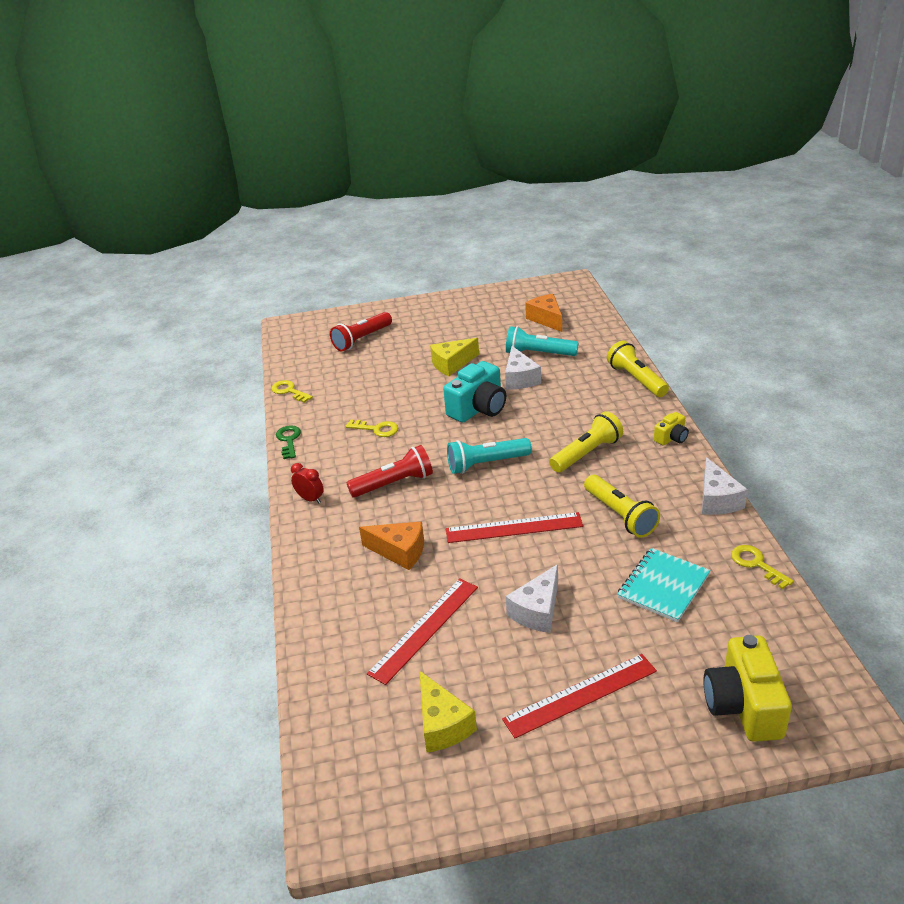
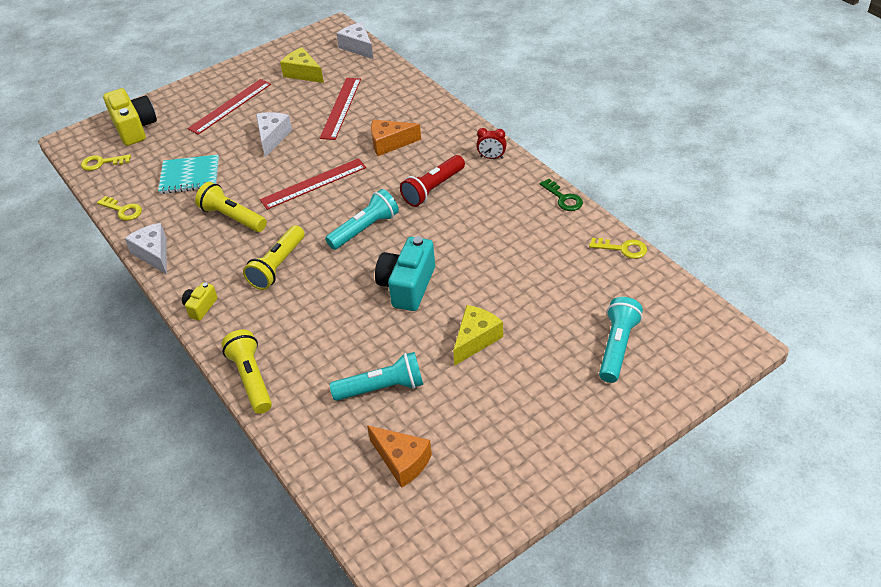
camera: 155 degrees right, 10 degrees up
red flashlight [330,312,392,351] -> turquoise flashlight [599,297,643,383]
yellow key [345,419,398,437] -> yellow key moved to [81,154,131,171]
white cheese [505,346,541,389] -> white cheese moved to [337,22,373,59]
yellow flashlight [607,341,669,397] -> yellow flashlight turned 150 degrees counterclockwise [221,329,272,414]
turquoise notebook [617,548,711,622] -> turquoise notebook turned 75 degrees clockwise [158,155,219,194]

